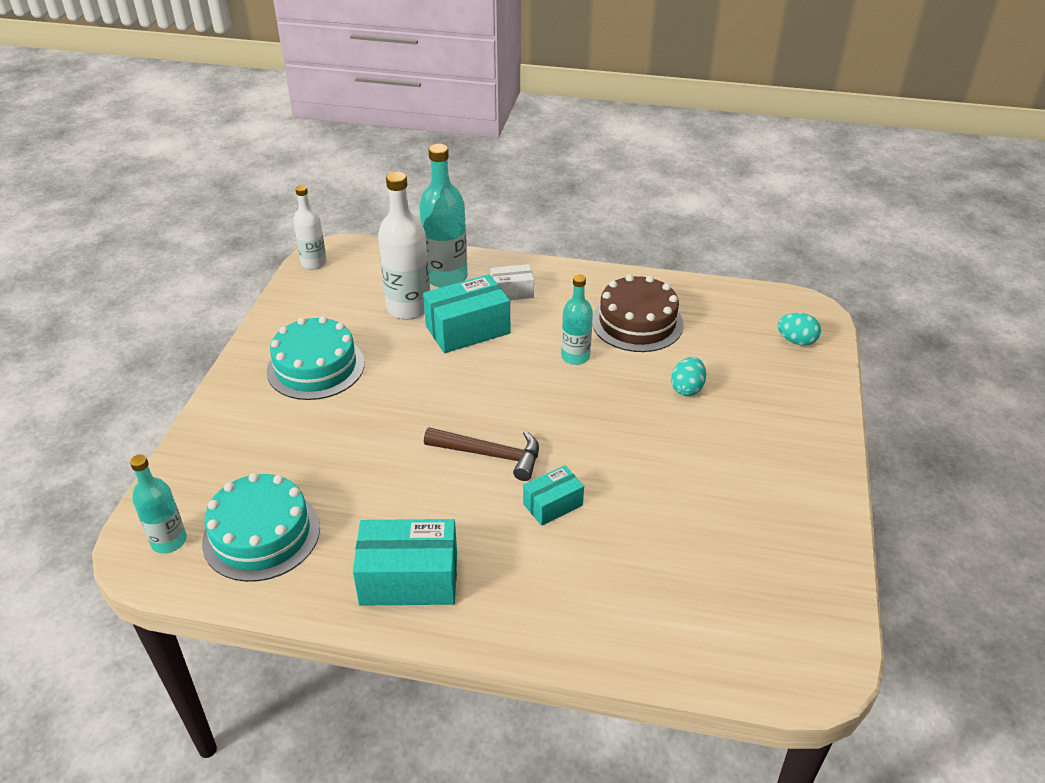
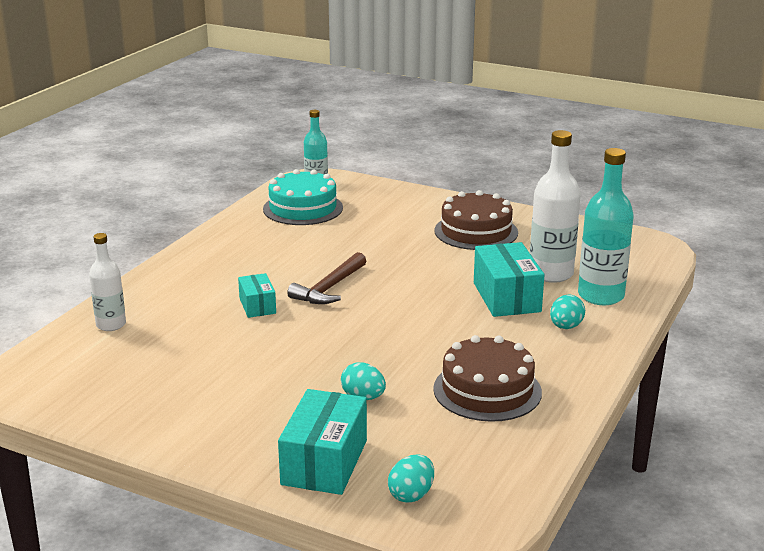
camera: 105 degrees right, 15 degrees down
turquoise cake [267,316,365,400] -> brown cake [434,190,518,250]
white bottle [293,185,327,270] -> white bottle moved to [89,233,126,331]
turquoise box [353,519,457,606] -> turquoise box moved to [278,389,367,495]
white box [491,264,534,300] -> turquoise egg [550,294,585,329]
turquoise bottle [561,275,593,365] -> none

